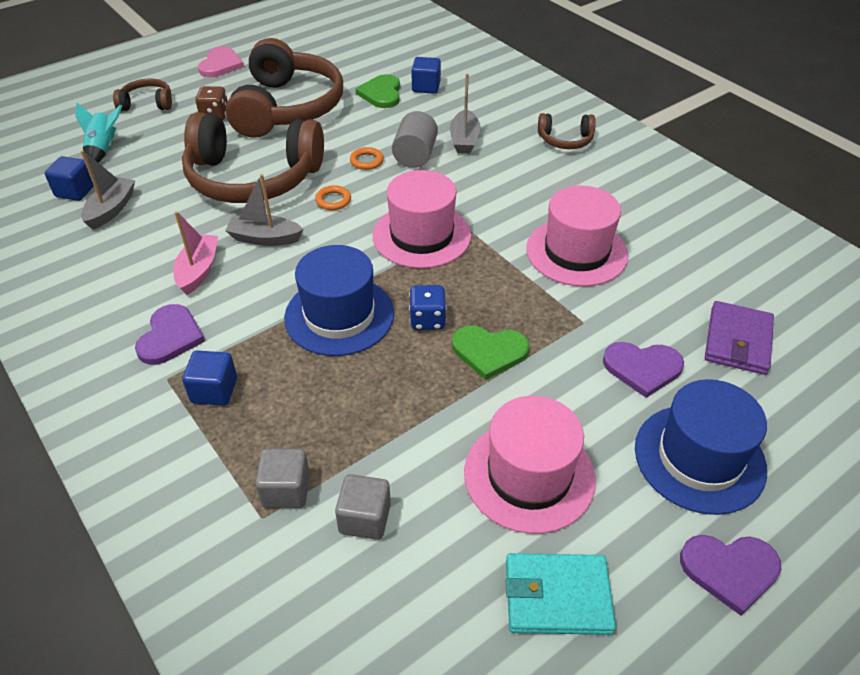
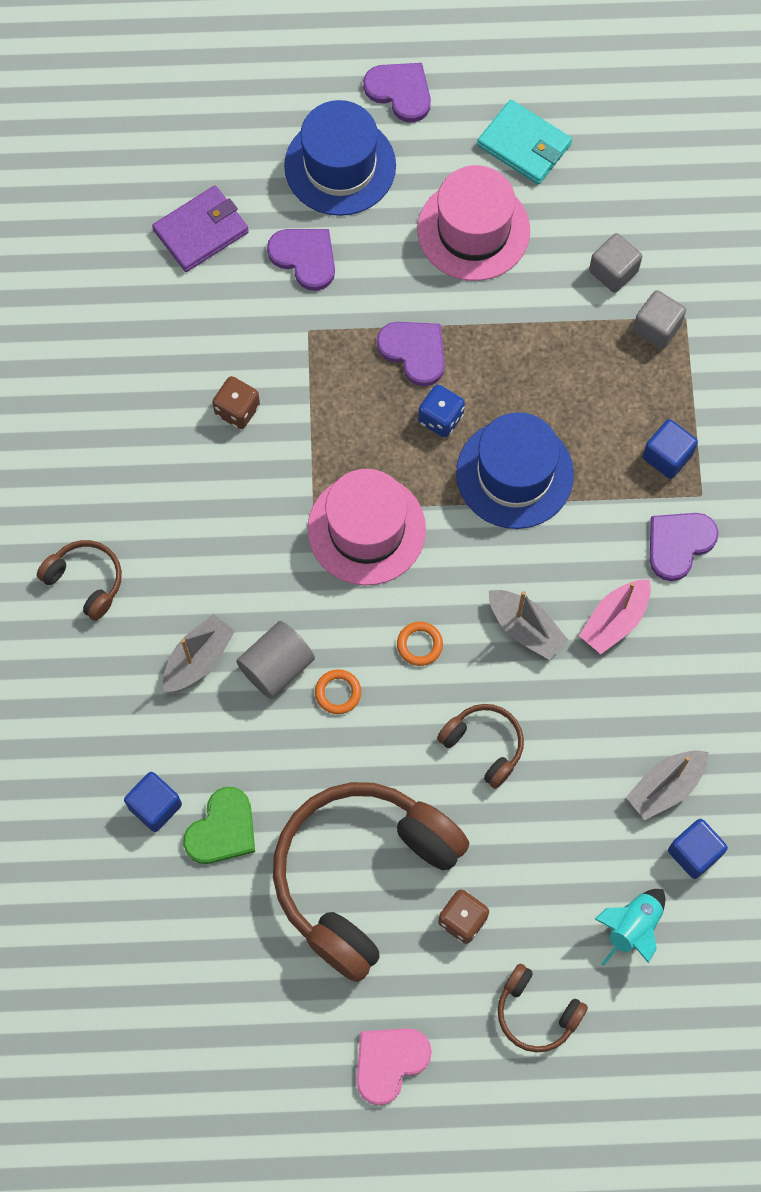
camera: 145 degrees left, 25 degrees up
brown headphones [182,112,324,203] -> brown headphones [437,704,524,789], size x0.45
green heart [452,325,529,380] -> purple heart [377,322,445,386]
pink hat [526,185,628,286] -> brown dice [212,376,260,429]

